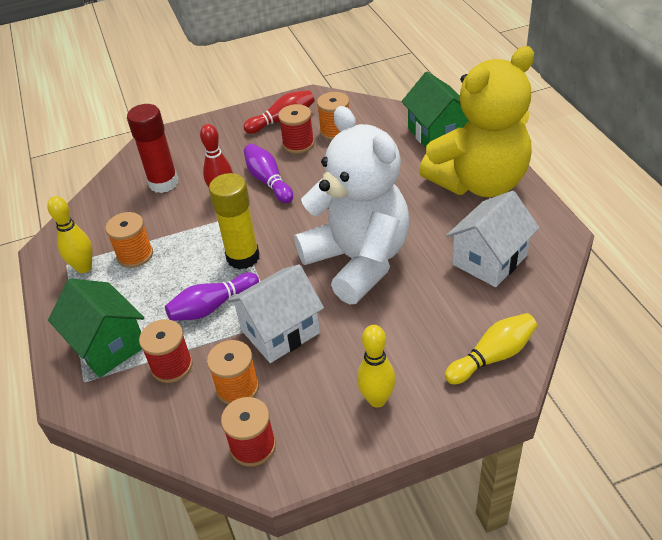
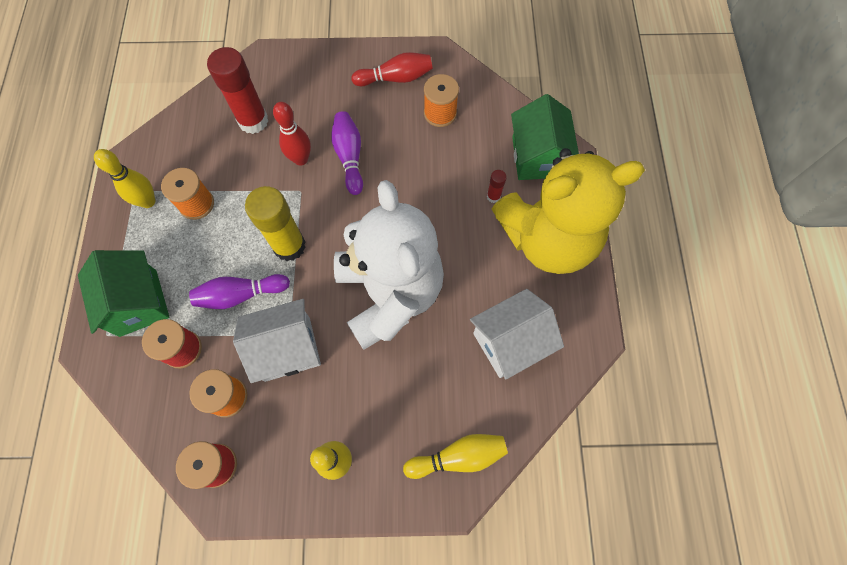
camera: 15 degrees right, 25 degrees up
red spool [278,104,314,154] -> none
none -> red glue stick [487,170,507,203]

